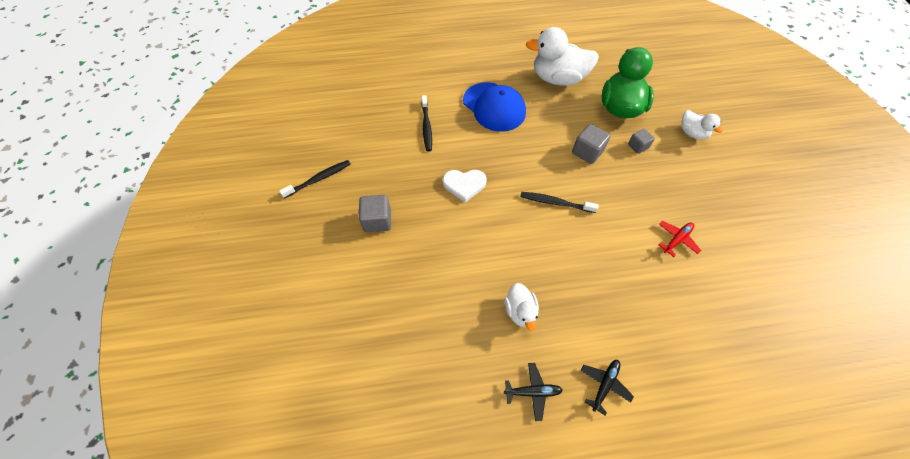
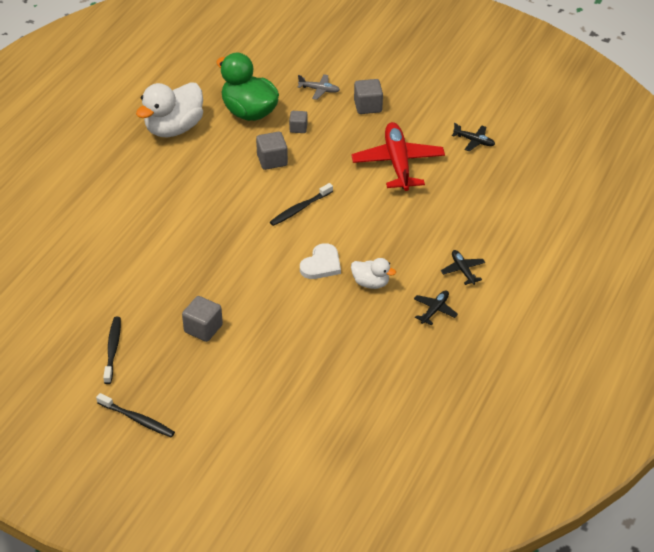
camera: 55 degrees left, 15 degrees down
black toothbrush [422,95,432,152] -> black toothbrush moved to [96,393,175,437]
white heart [442,170,487,203] -> white heart moved to [300,243,341,279]
blue cap [463,82,526,132] -> none
red plane [659,221,701,257] -> red plane [351,122,445,191], size x2.17
white duck [681,110,723,140] -> grey plane [297,74,340,100]
none -> grey cube [354,79,383,114]
none -> black plane [452,123,495,151]

